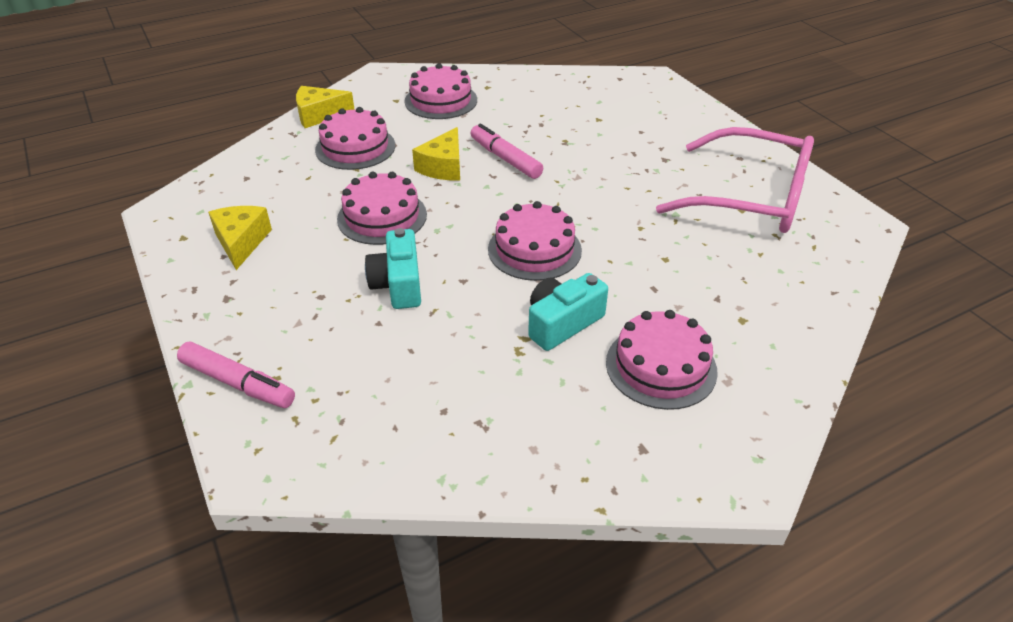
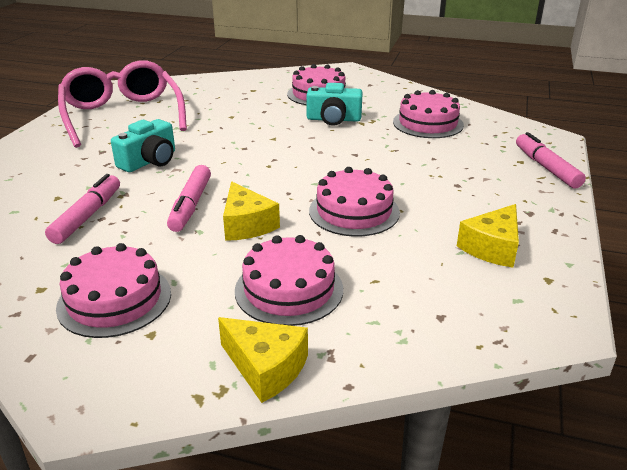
camera: 135 degrees left, 10 degrees down
turquoise camera [365,228,421,309] -> turquoise camera moved to [111,119,175,172]
yellow cheese [412,127,460,181] -> yellow cheese turned 90 degrees clockwise [223,182,280,241]
pink cake [488,201,582,281] -> pink cake moved to [393,90,464,138]
none -> pink marker [45,174,120,244]

